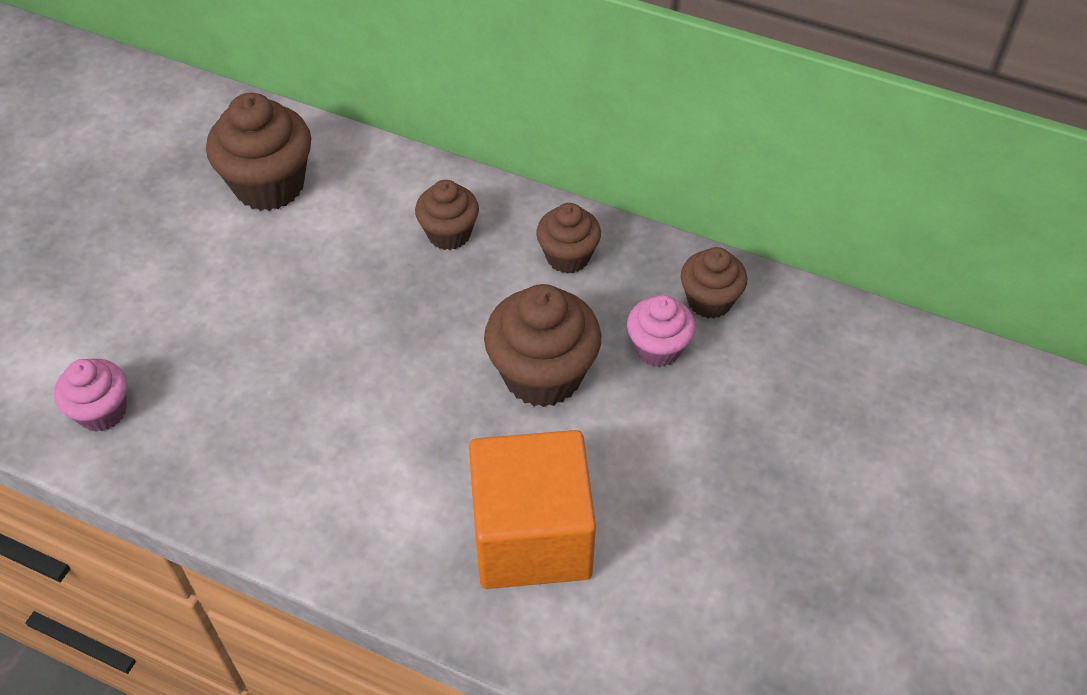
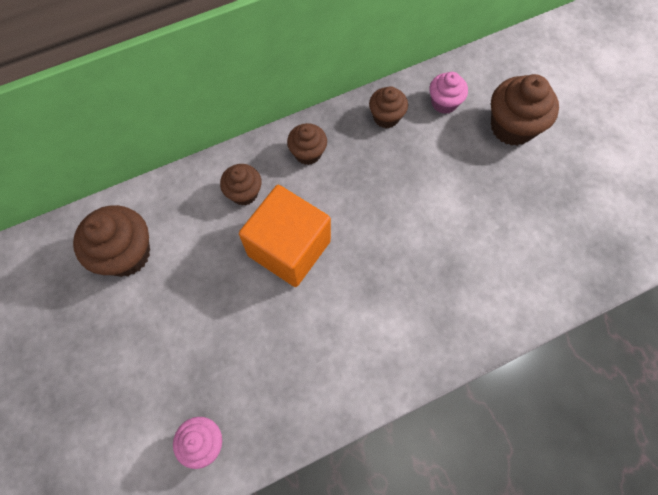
camera: 50 degrees left, 15 degrees up
orange cube [469,430,596,589] -> orange cube moved to [239,185,331,287]
brown cupcake [484,284,601,407] -> brown cupcake moved to [491,74,559,146]
pink cupcake [627,295,695,367] -> pink cupcake moved to [429,72,468,114]

